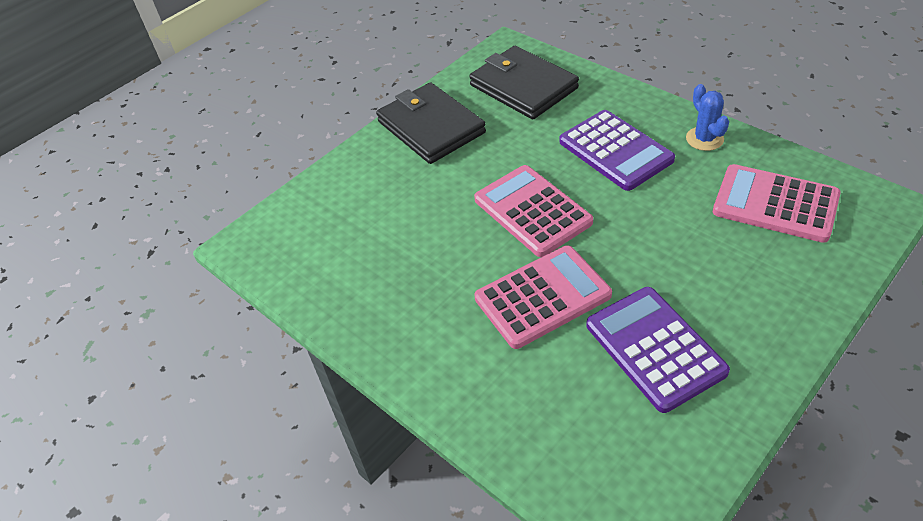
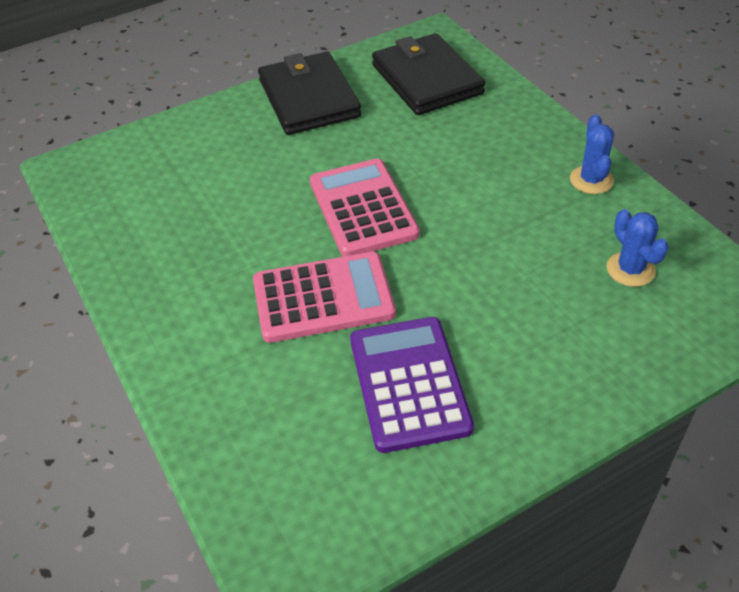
camera: 15 degrees right, 0 degrees up
purple calculator [559,110,675,191] -> none
pink calculator [713,164,841,243] -> blue cactus [607,209,669,287]

